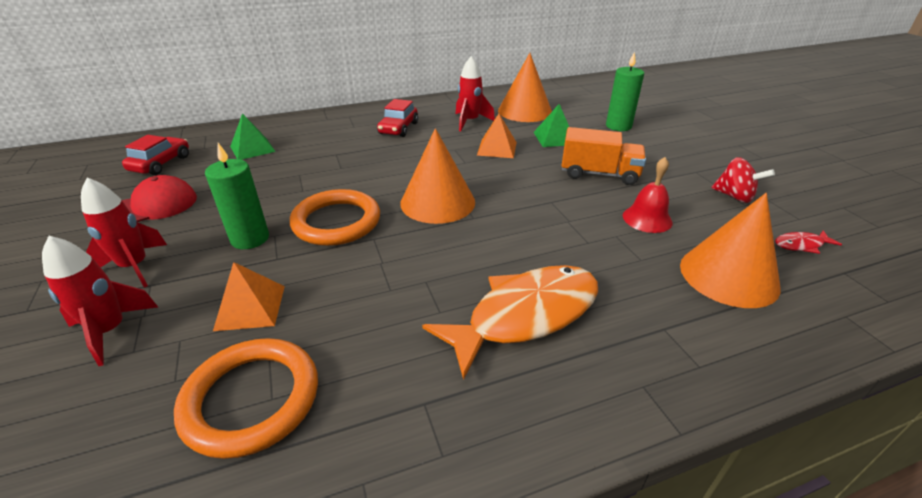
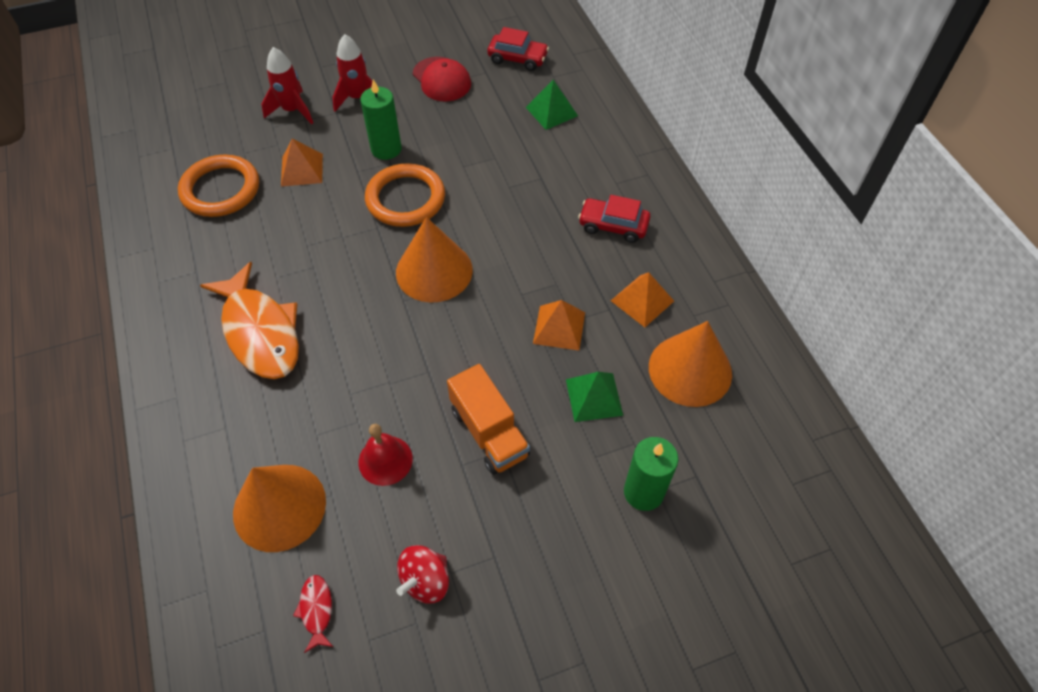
camera: 90 degrees right, 20 degrees up
red rocket [456,56,495,131] -> orange pyramid [611,272,674,327]
orange truck [562,127,646,185] -> orange truck turned 45 degrees counterclockwise [447,364,530,475]

